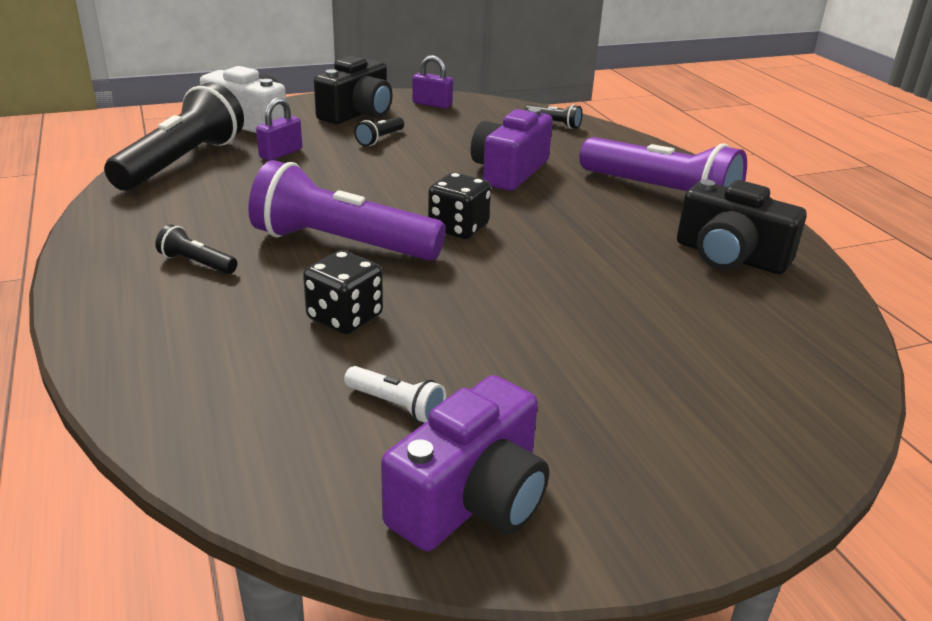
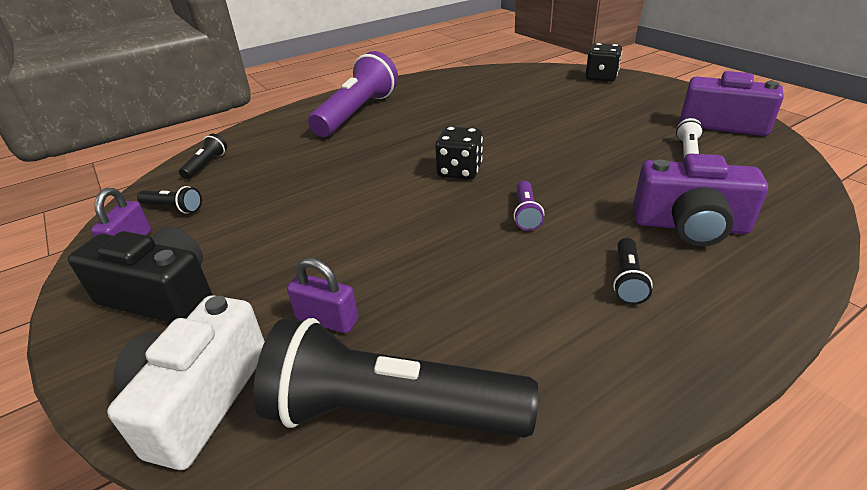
camera: 100 degrees left, 5 degrees up
purple flashlight [248,160,446,261] -> purple flashlight [514,181,544,231], size x0.42
black dice [303,250,383,334] -> black dice moved to [585,43,622,82]
black flashlight [354,117,404,146] -> black flashlight moved to [137,186,202,214]
purple camera [471,108,553,191] -> purple camera moved to [633,153,768,246]
black camera [677,179,807,274] -> none

